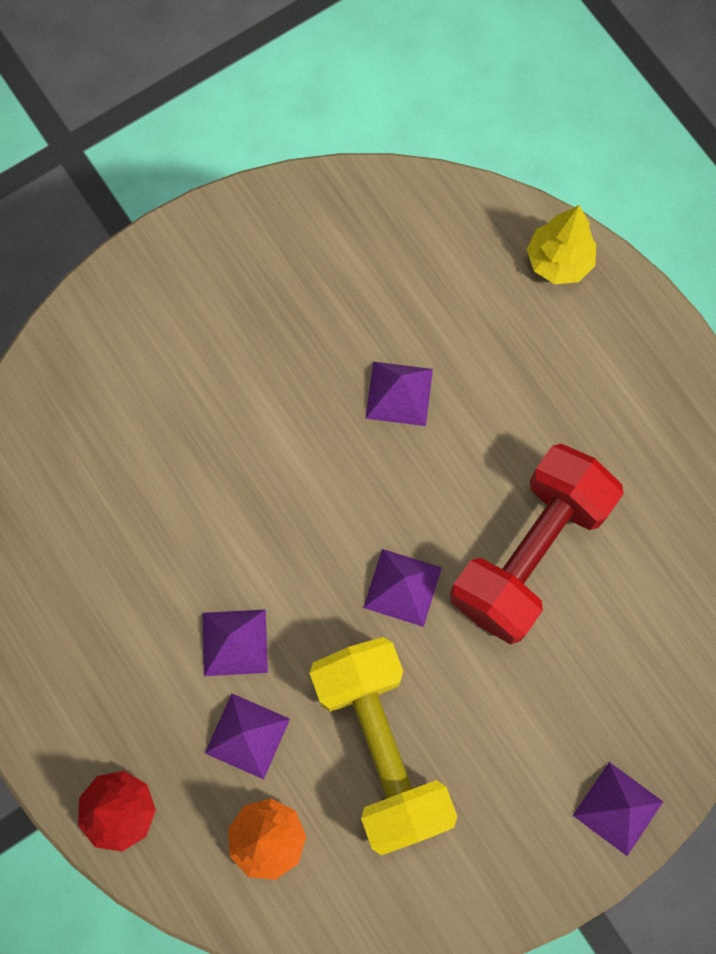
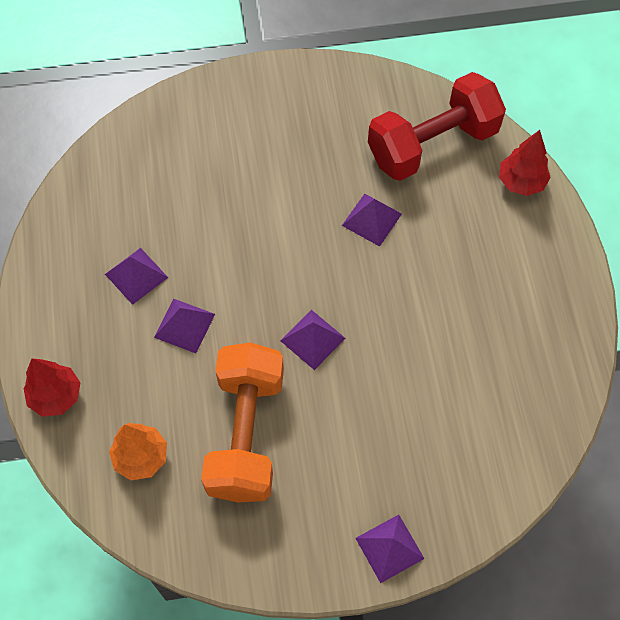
camera: 25 degrees right, 10 degrees down
purple pyramid [205,694,290,779] -> purple pyramid moved to [105,248,168,305]
yellow dumbbell [310,637,457,855] -> orange dumbbell [201,342,284,503]
red dumbbell [450,444,623,644] -> red dumbbell moved to [368,72,506,181]
yellow tree [527,205,596,284] -> red tree [499,130,551,196]

